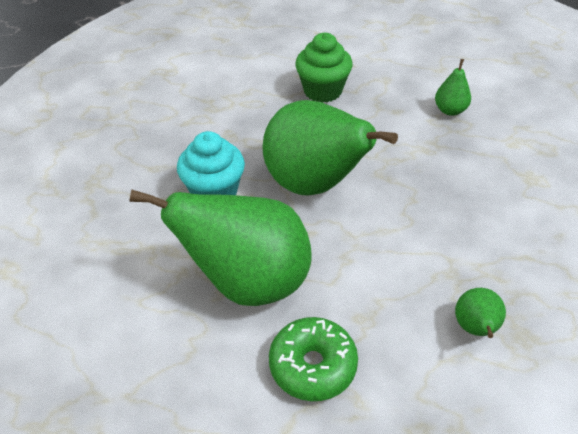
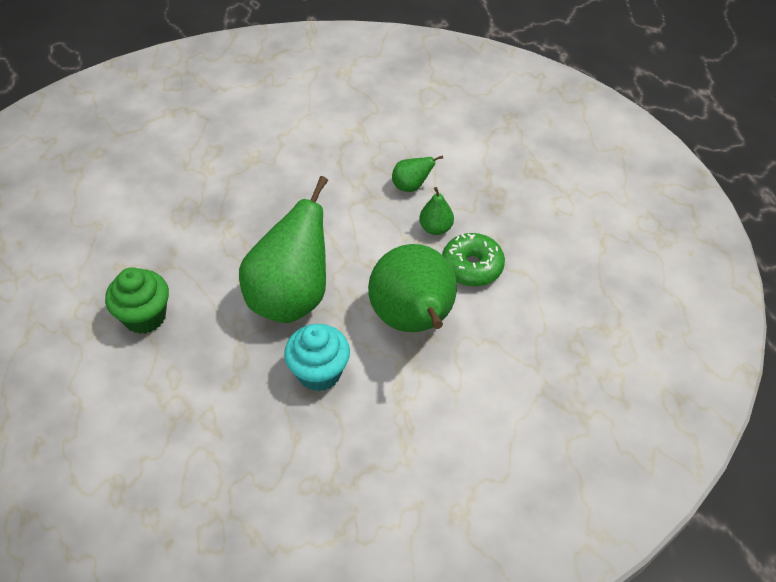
camera: 105 degrees left, 5 degrees up
green pear [435,59,471,116] -> green pear moved to [419,187,454,235]

